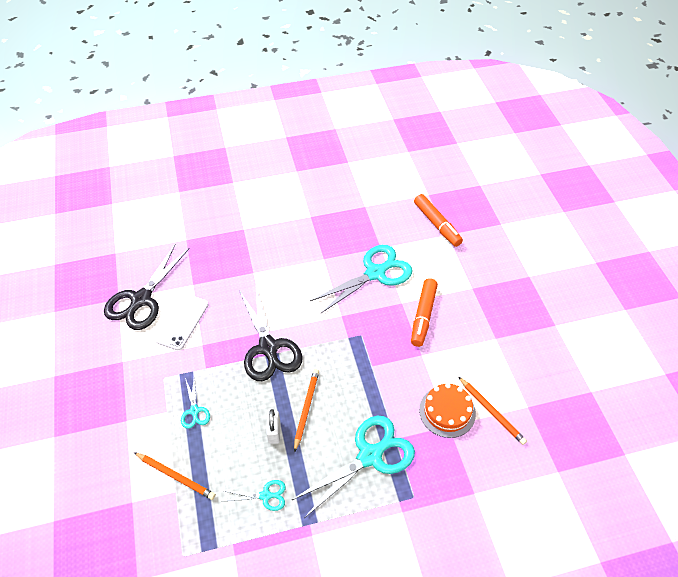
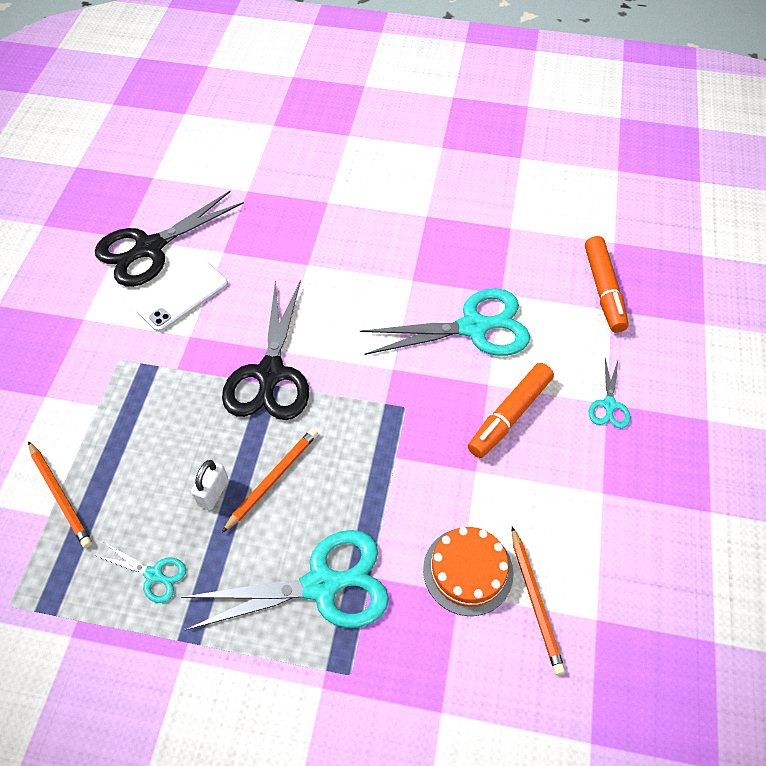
camera: 25 degrees right, 5 degrees up
turquoise scissors [181,378,210,429] -> turquoise scissors moved to [589,358,631,428]

